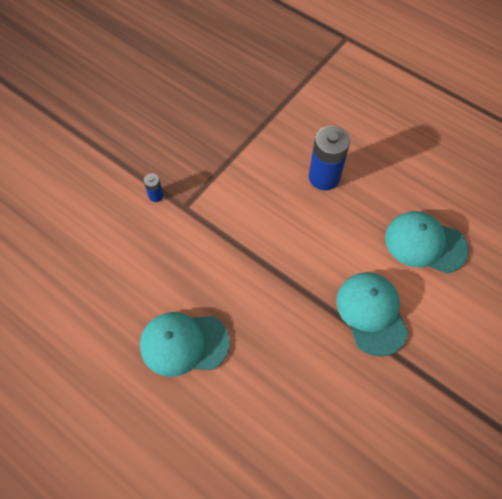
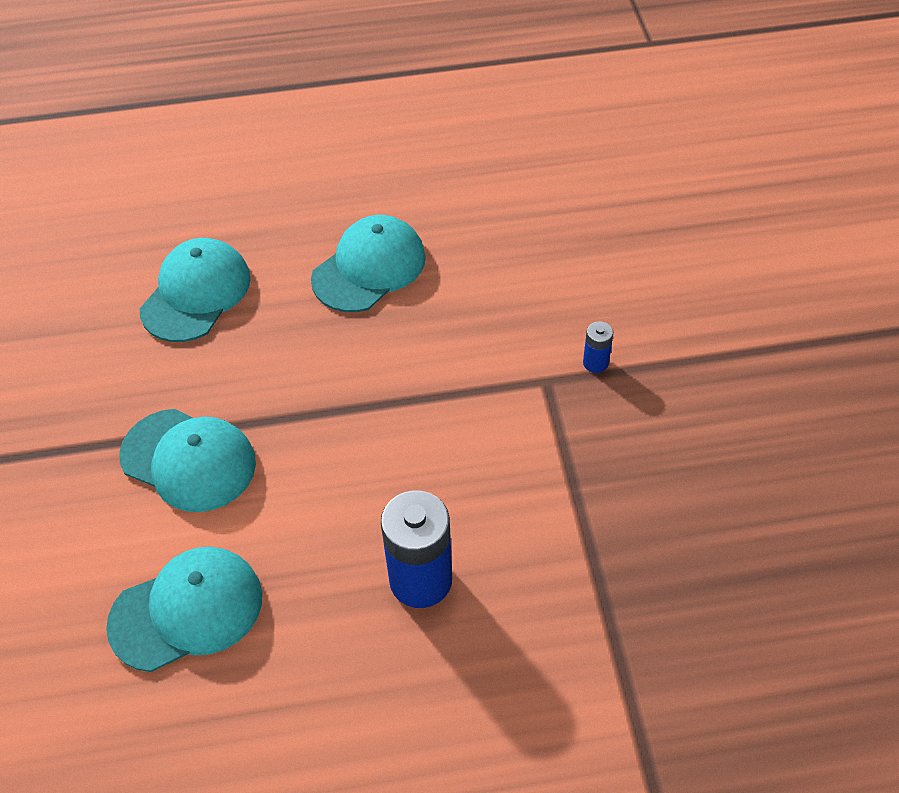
camera: 135 degrees right, 10 degrees down
none -> turquoise cap [140,238,251,342]

